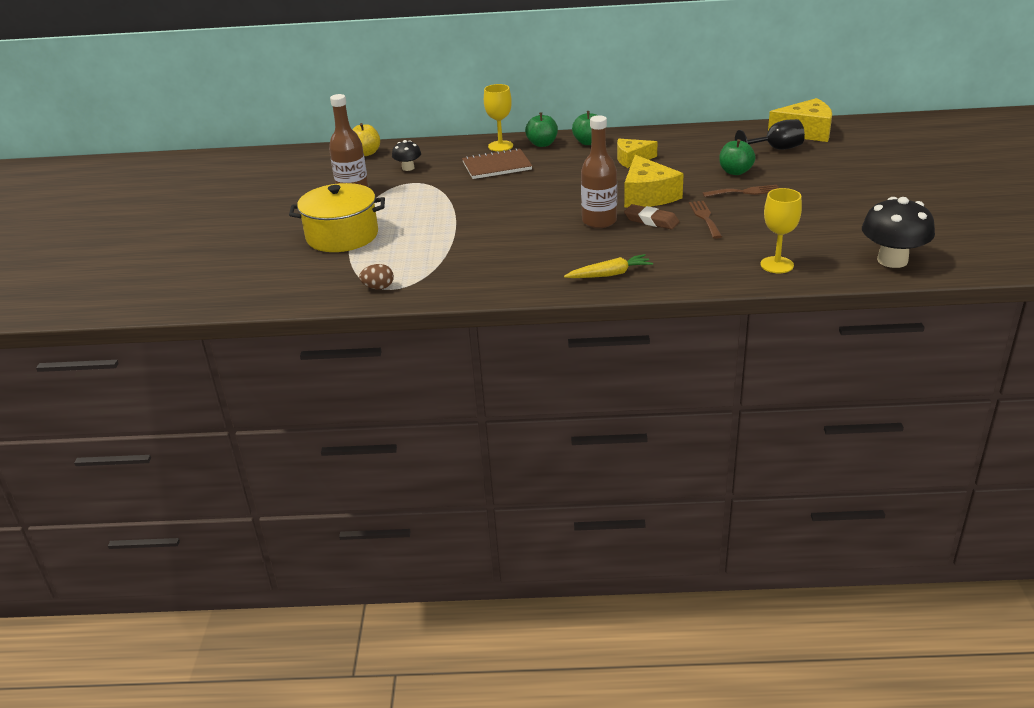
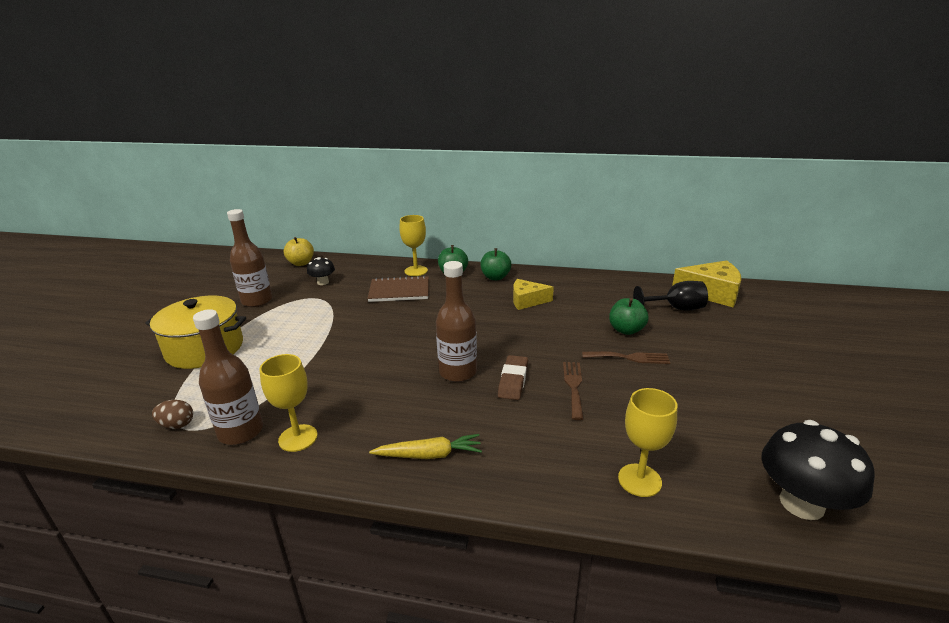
camera: 10 degrees right, 5 degrees down
yellow cheese [624,155,684,207] -> none
brown eraser [624,204,680,229] -> brown eraser turned 60 degrees clockwise [498,355,528,400]
none -> brown bottle [193,309,263,445]
none -> yellow goblet [259,354,317,452]

